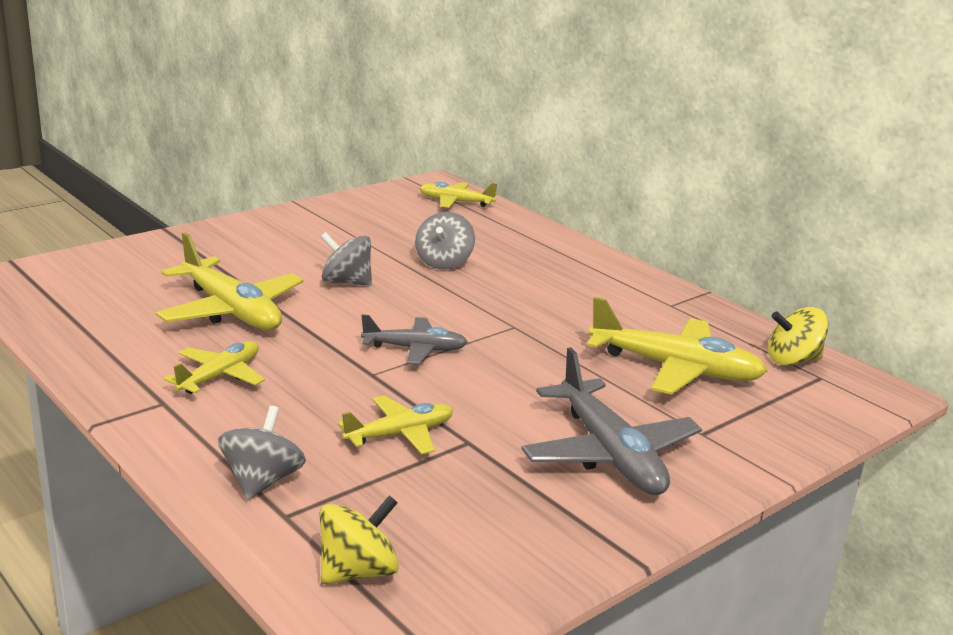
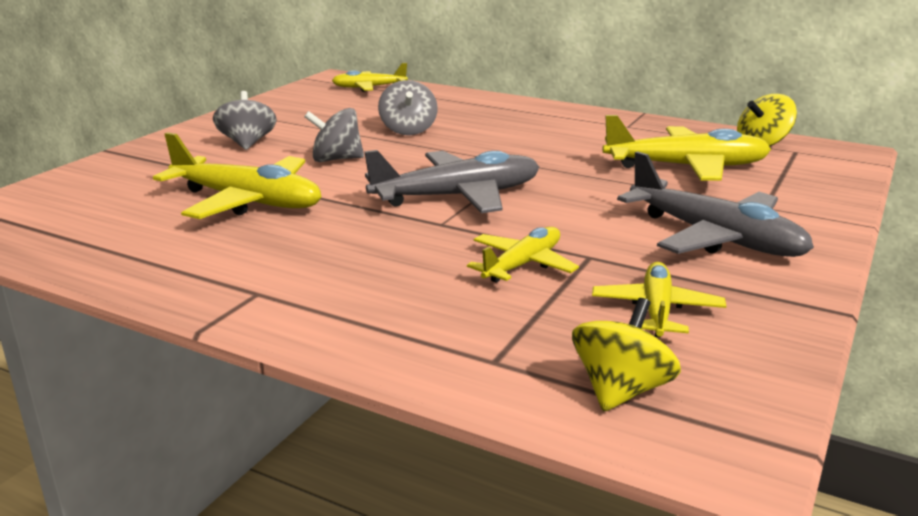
camera: 20 degrees left, 0 degrees up
yellow plane [164,341,265,394] -> yellow plane moved to [592,262,726,337]
grey spinning top [218,406,306,499] -> grey spinning top moved to [213,91,277,150]
grey plane [361,315,468,365] -> grey plane [364,150,539,213], size x1.68

